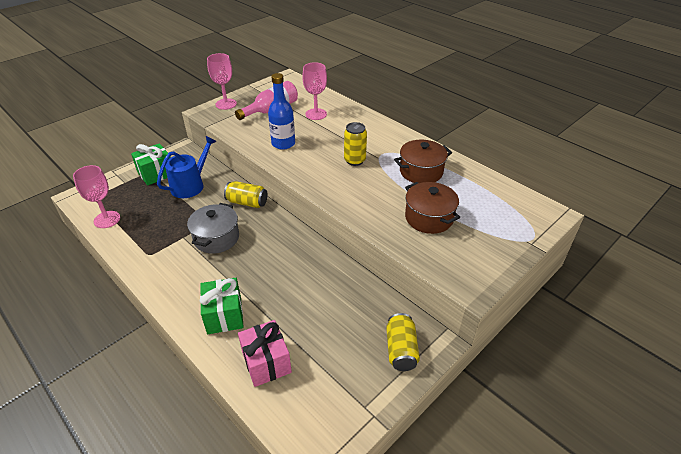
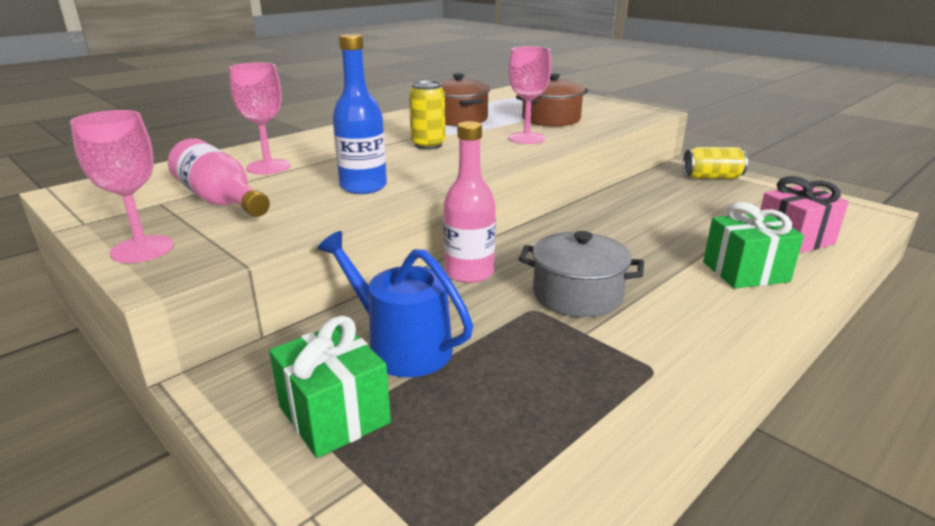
camera: 90 degrees left, 15 degrees down
pink goblet [73,165,120,228] -> pink goblet moved to [508,46,551,144]
yellow can [224,181,268,208] -> pink bottle [444,121,496,283]

